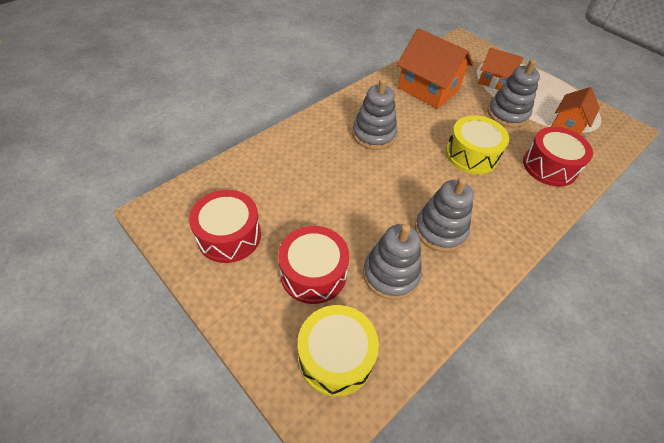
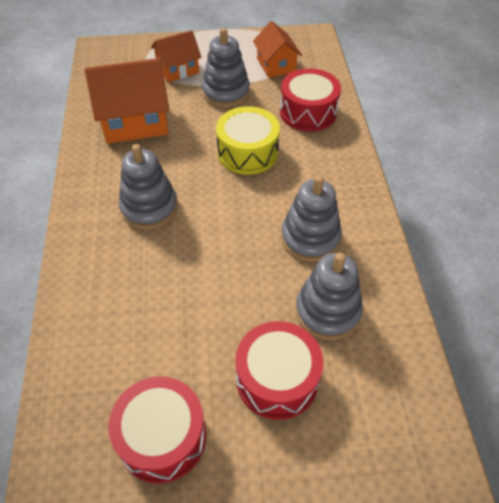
camera: 50 degrees left, 0 degrees up
yellow drum [298,305,379,397] -> none

